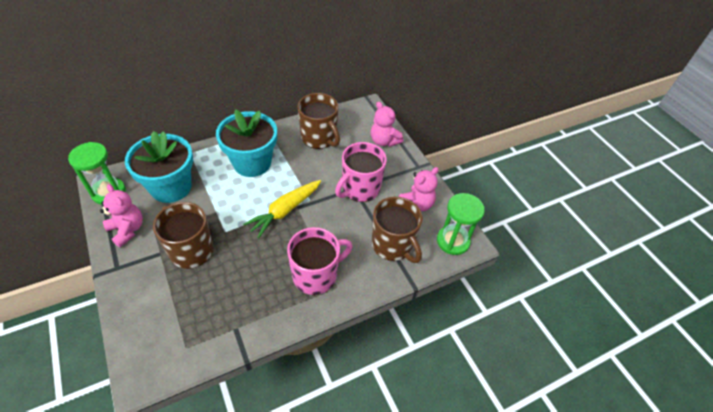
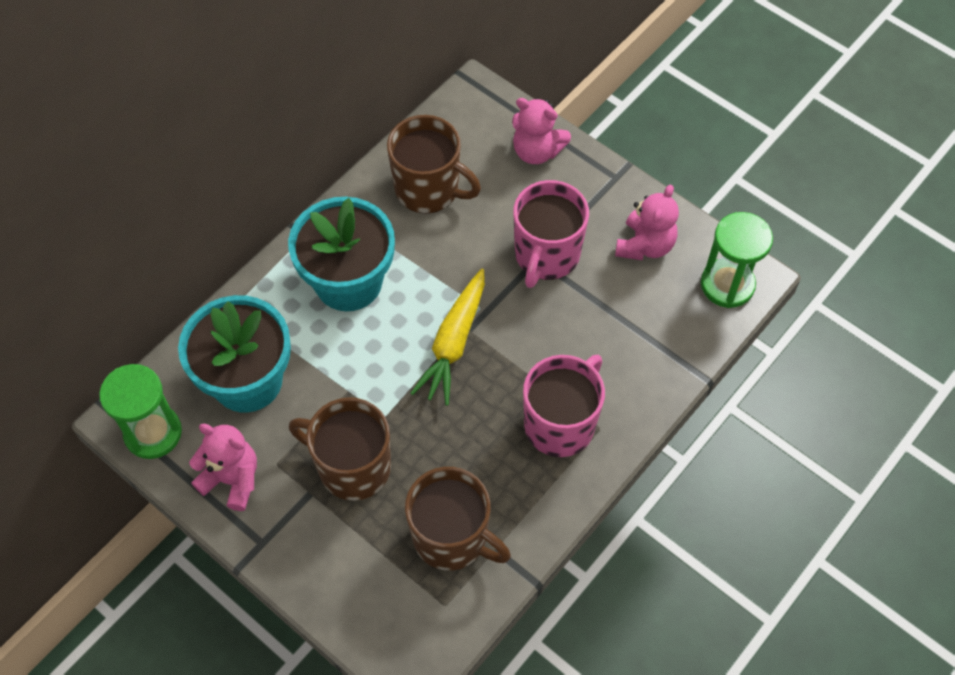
camera: 20 degrees left, 10 degrees up
brown mug [372,197,423,263] -> brown mug moved to [405,467,511,571]

